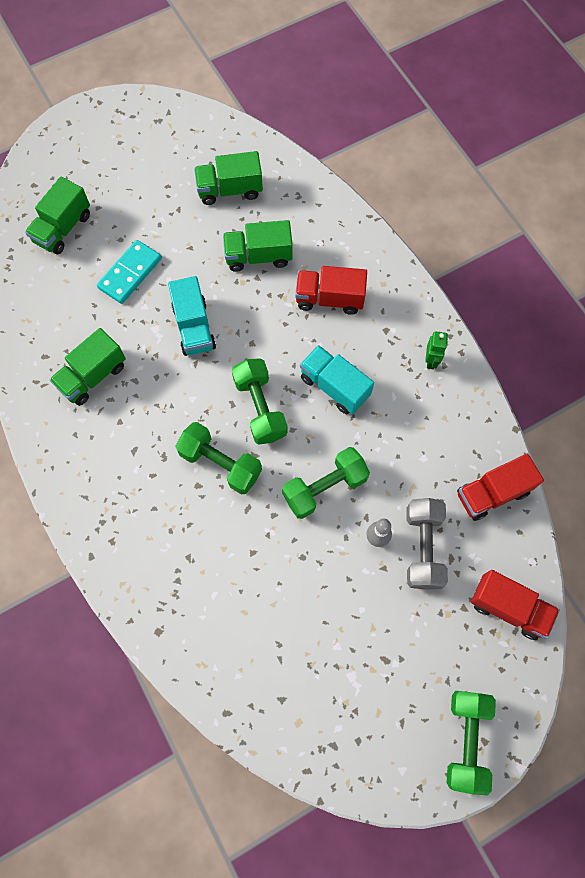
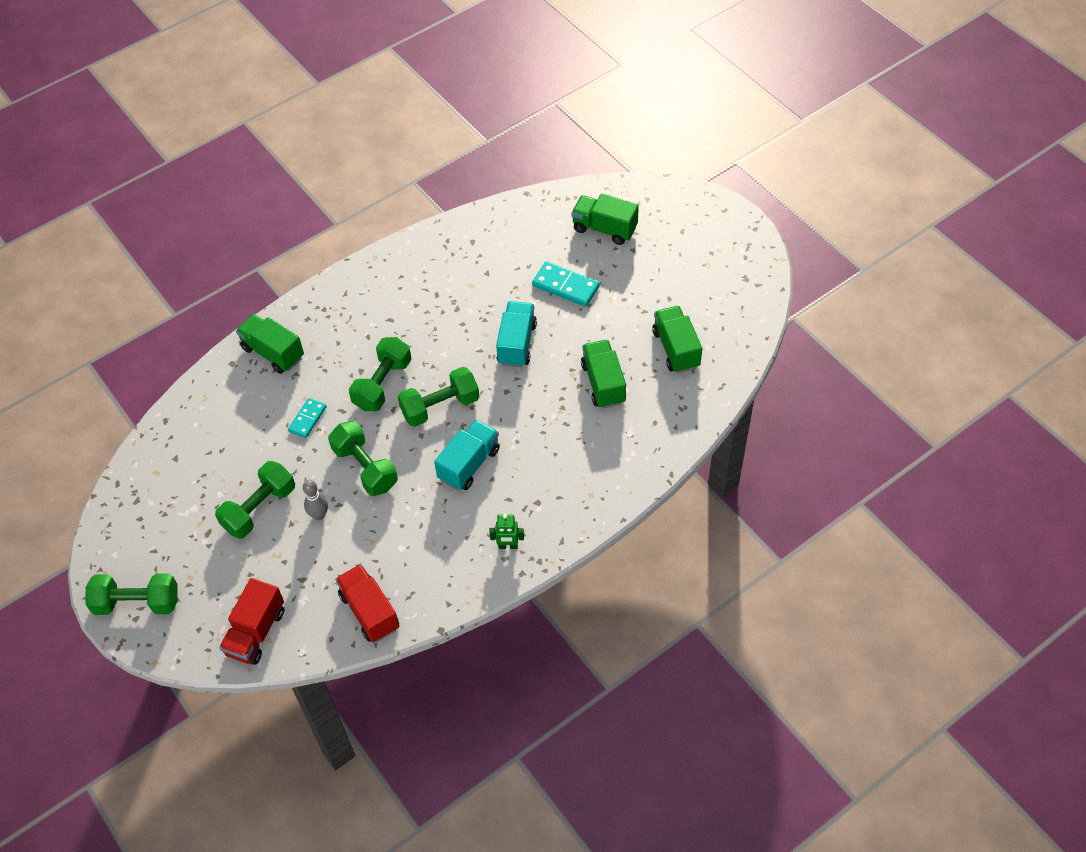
camera: 85 degrees right, 15 degrees down
green truck [49,328,126,406] -> green truck moved to [236,314,304,374]
turquoise truck [168,276,216,356] -> turquoise truck turned 120 degrees clockwise [496,301,537,367]
red truck [295,266,367,315] -> none
grey dumbbell [407,498,448,590] -> none
none -> green dumbbell [215,461,295,539]
none -> turquoise domino [288,398,327,438]

